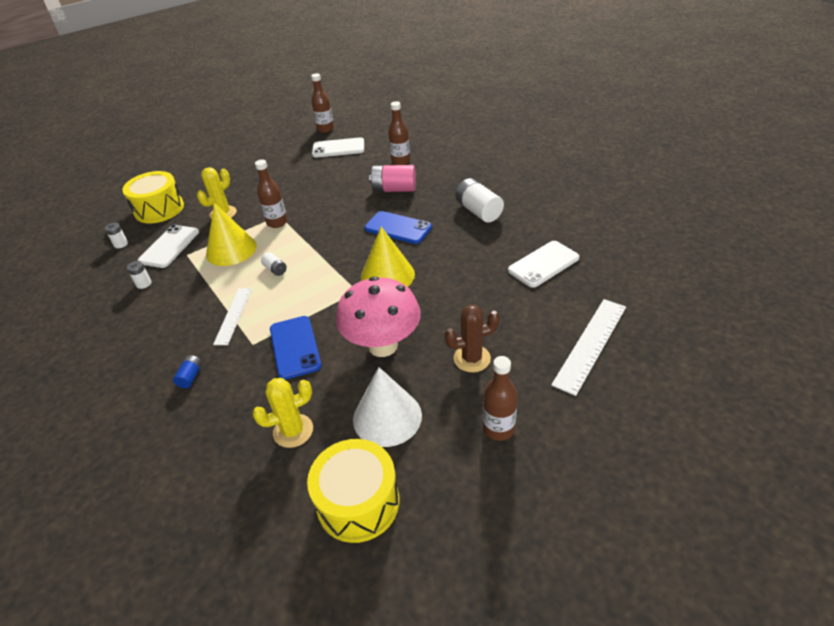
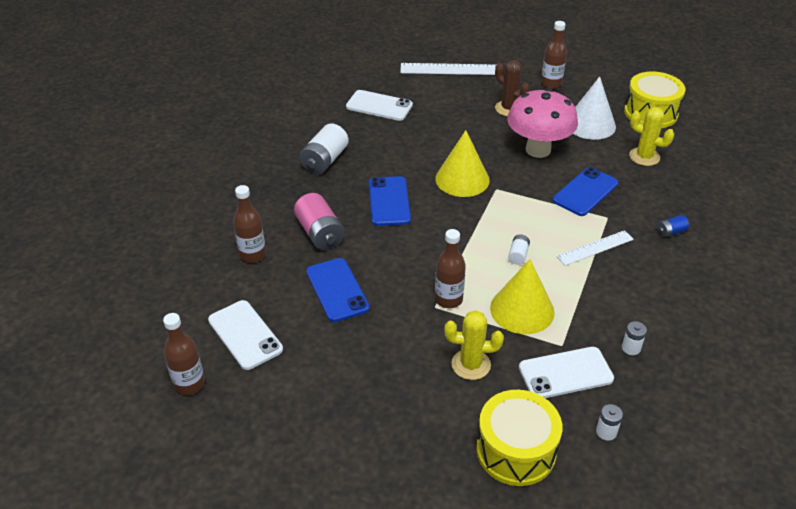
camera: 125 degrees left, 0 degrees up
none -> blue phone [306,258,370,322]

